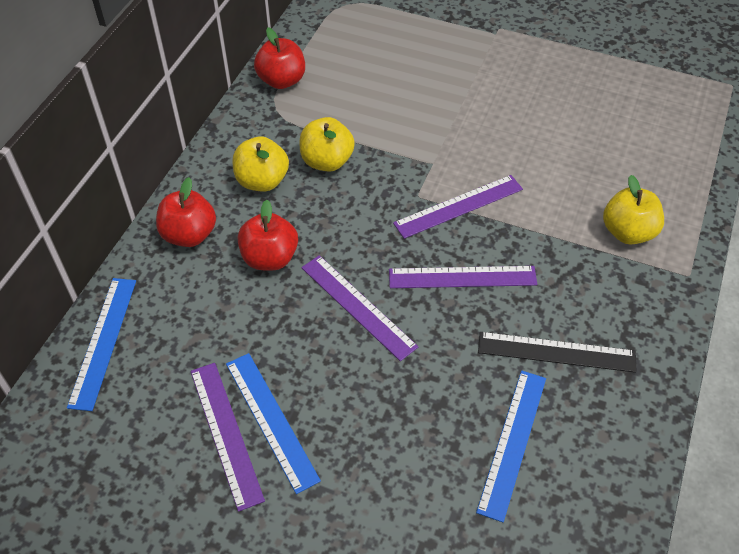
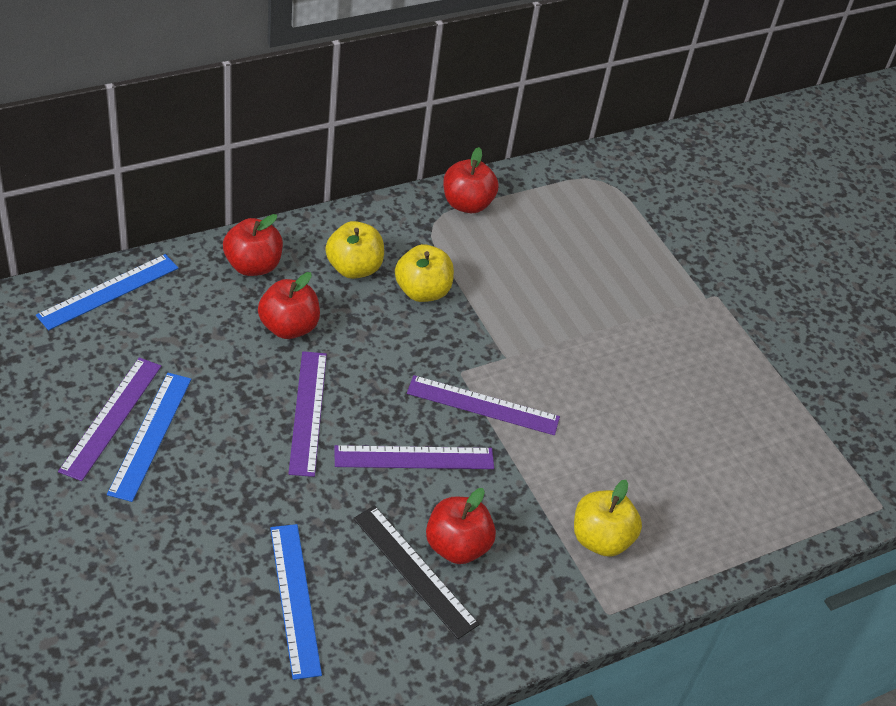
camera: 35 degrees right, 5 degrees down
purple ruler [389,266,537,288] -> purple ruler turned 45 degrees counterclockwise [334,445,494,469]
blue ruler [476,370,546,522] -> blue ruler turned 75 degrees counterclockwise [270,524,322,680]
none -> red apple [426,488,496,564]

